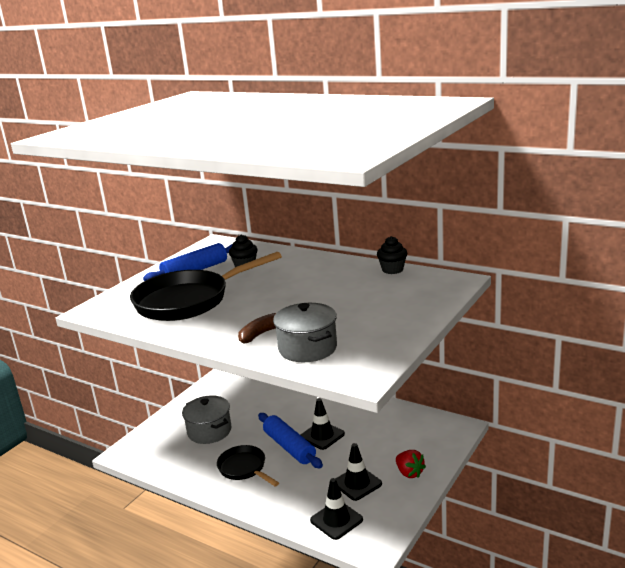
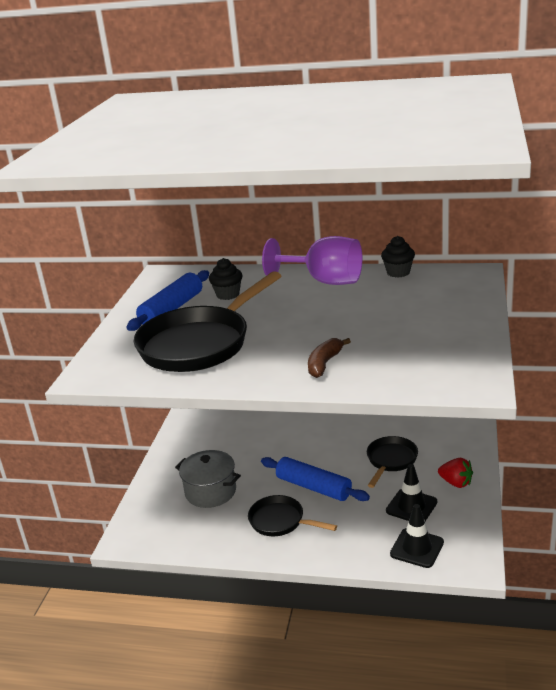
camera: 20 degrees left, 5 degrees up
grey pot [273,303,337,362] -> none
black traffic cone [301,398,345,450] -> none
none -> purple goblet [262,236,362,285]
none -> black pan [367,436,418,488]

